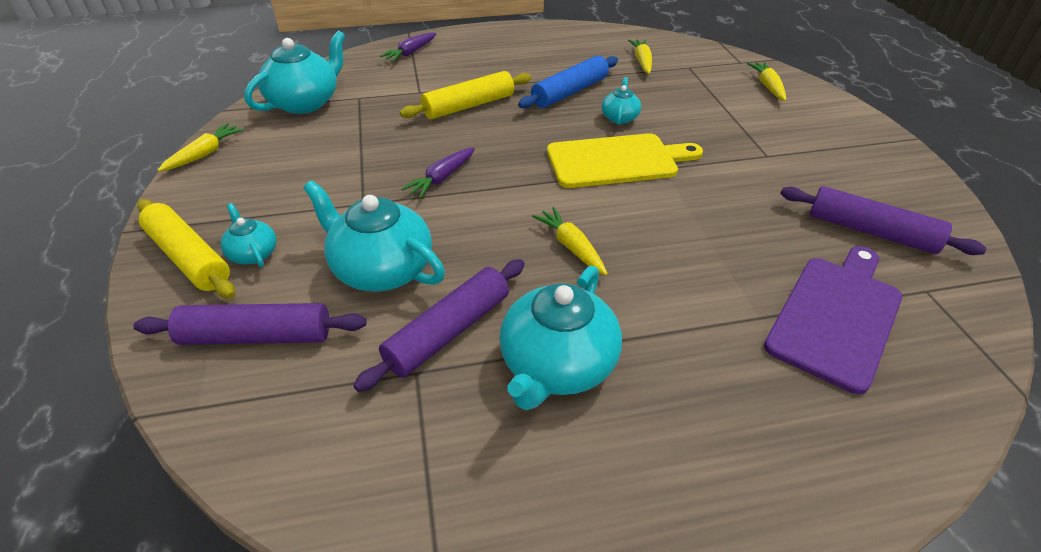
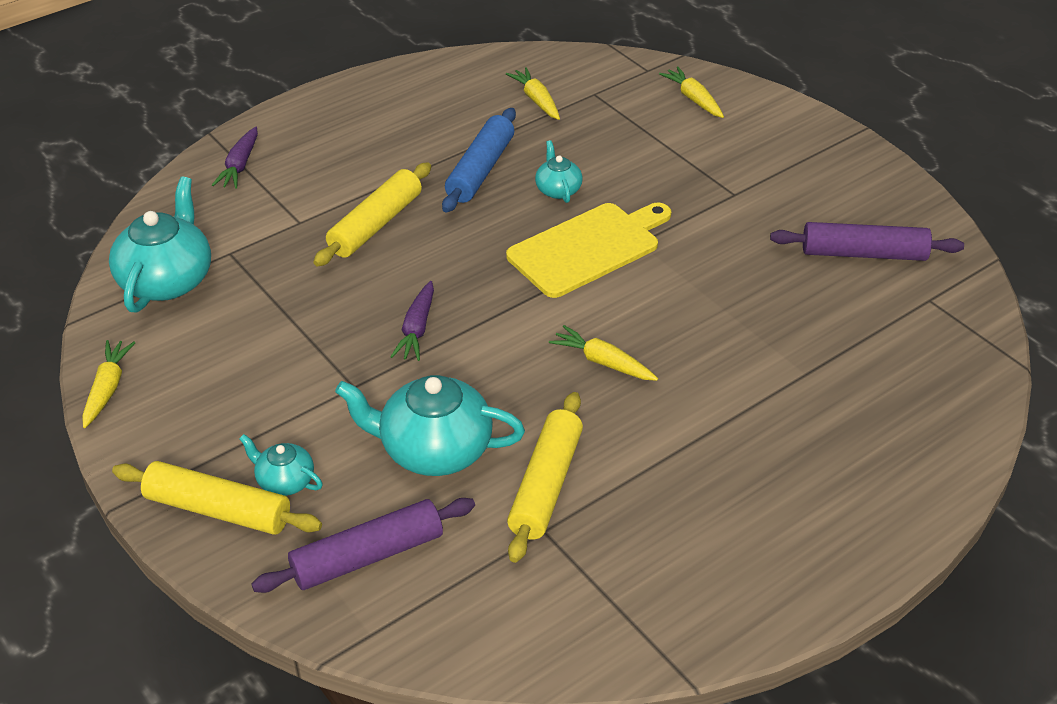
camera: 25 degrees left, 0 degrees up
purple rolling pin [353,259,525,392] -> yellow rolling pin [507,392,583,563]
turquoise teapot [499,266,622,410] -> none
purple cutting board [764,246,902,394] -> none

